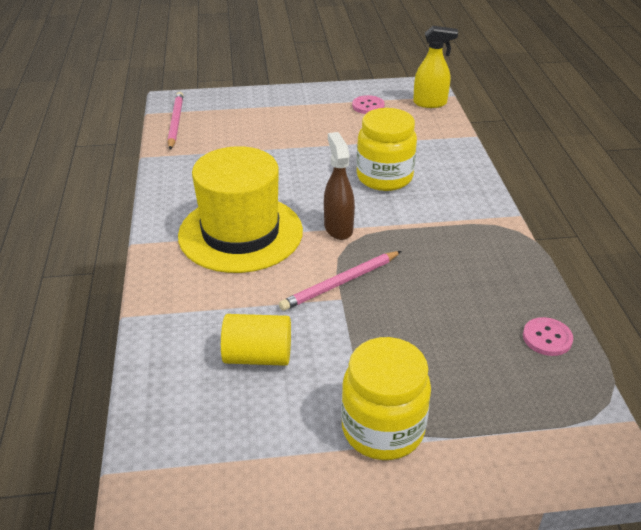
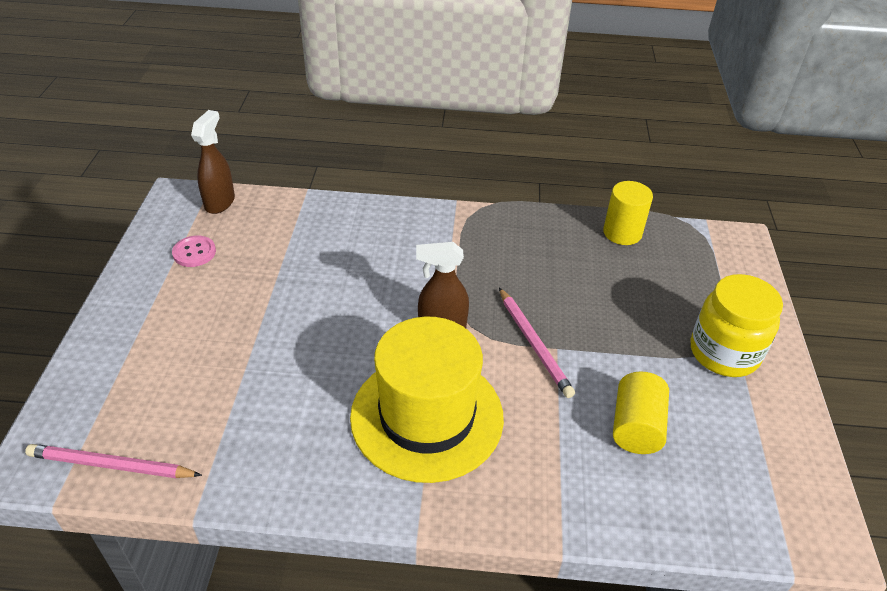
camera: 80 degrees left, 5 degrees up
yellow jar [356,108,417,191] -> none
yellow spray bottle [413,26,458,108] -> brown spray bottle [191,110,235,214]
pink button [523,317,573,356] -> yellow cylinder [603,181,653,245]

